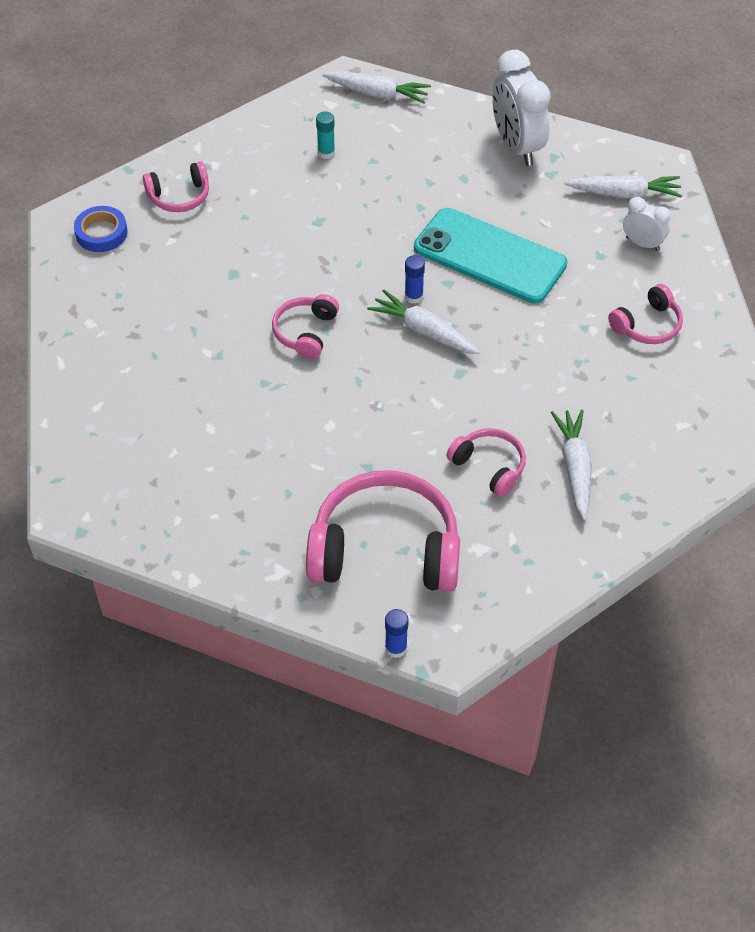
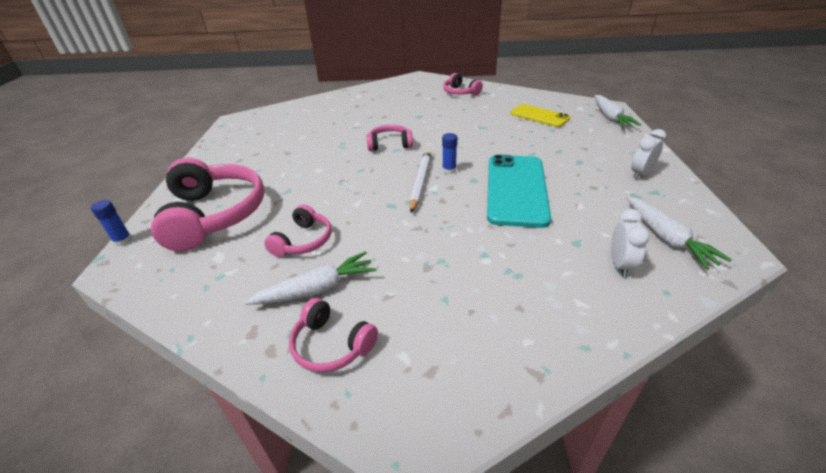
camera: 70 degrees right, 15 degrees down
blue tape [74,206,128,252] -> none
turquoise glue stick [316,112,335,159] -> yellow phone [510,104,570,127]
white carrot [367,290,480,354] -> white pencil [409,150,431,213]
white clock [492,50,551,166] -> white clock [631,129,666,179], size x0.53
pink headphones [608,284,683,344] -> pink headphones moved to [289,298,378,373]

